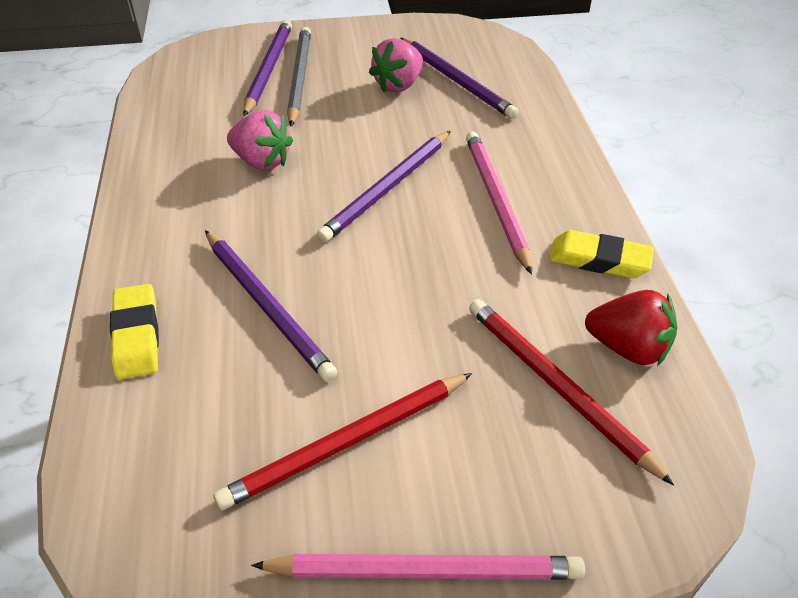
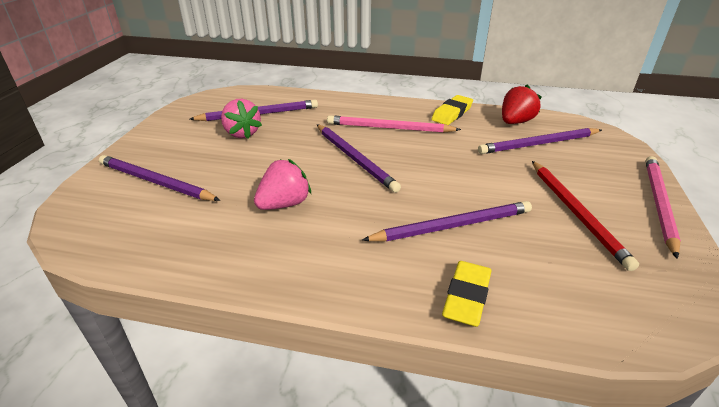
camera: 70 degrees left, 10 degrees down
yellow eraser [110,284,159,380] -> yellow eraser turned 75 degrees counterclockwise [442,261,491,327]
grey pencil [287,27,311,127] -> none
red pencil [469,299,674,485] -> purple pencil [478,128,602,154]

